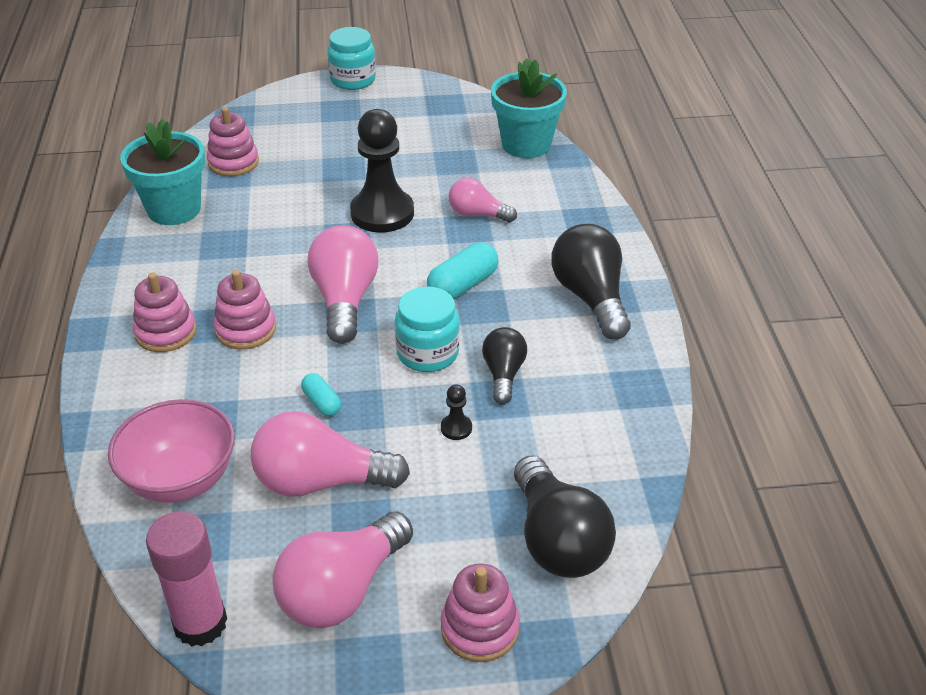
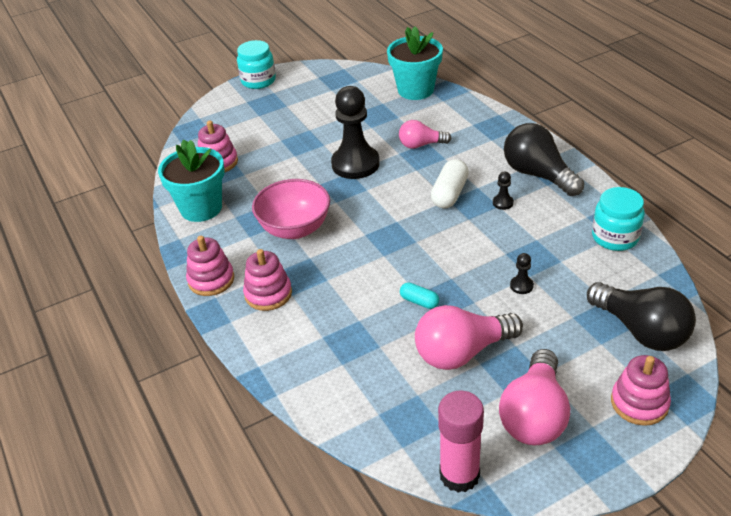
camera: 20 degrees left, 0 degrees up
pink bowl [108,399,235,503] -> pink bowl moved to [252,179,330,239]
pink stacking toy [213,270,276,349] -> pink stacking toy moved to [186,236,234,296]
pink light bulb [308,225,379,344] -> none
turquoise jar [395,286,460,372] -> turquoise jar moved to [592,187,645,251]
turquoise capsule [427,242,498,299] -> white capsule [431,159,469,208]
black light bulb [482,327,527,404] -> none
none -> black pawn [493,171,514,210]

